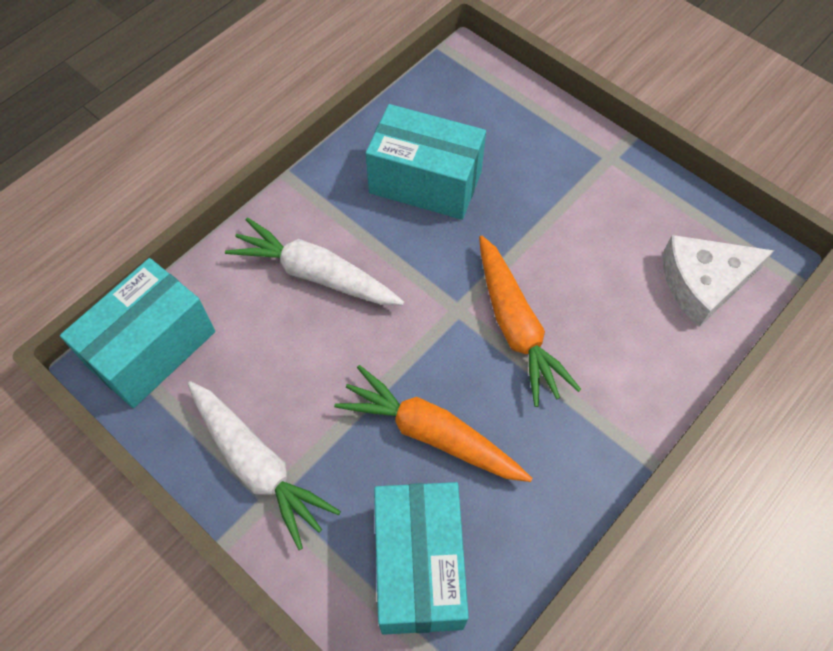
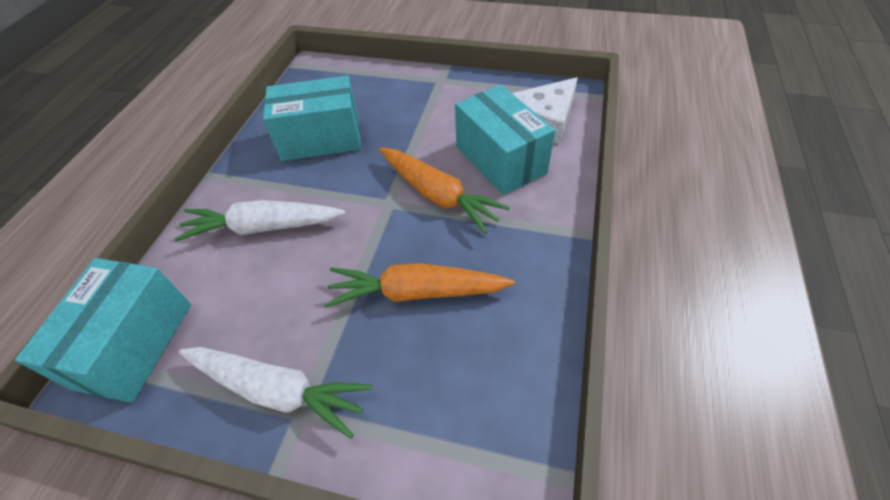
camera: 25 degrees left, 10 degrees down
turquoise box [374,482,469,635] -> turquoise box moved to [455,85,555,195]

